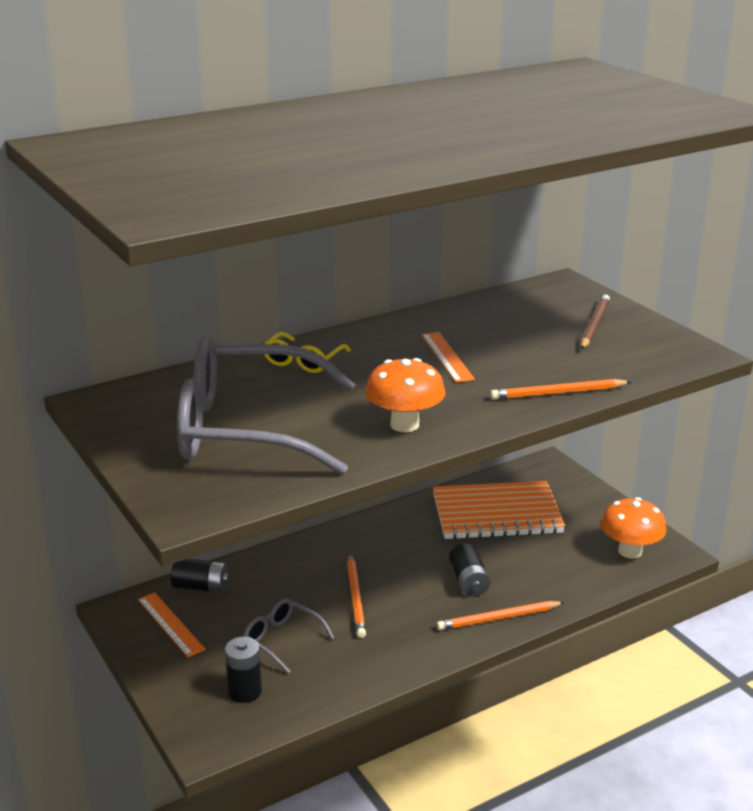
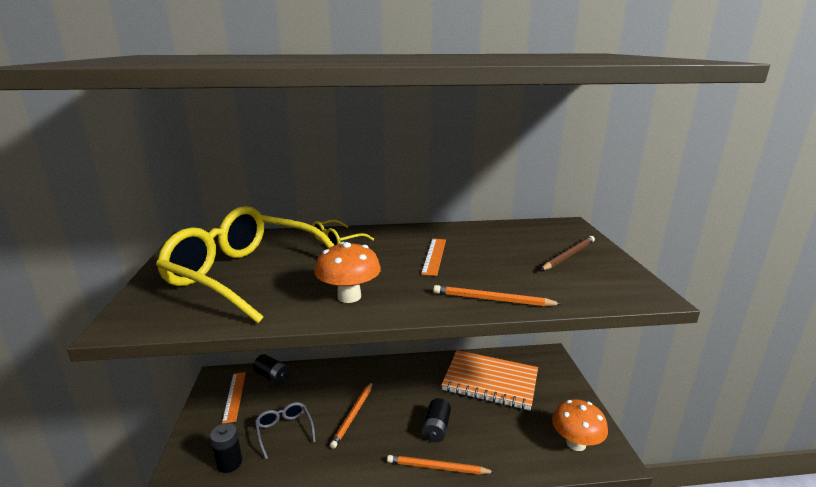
camera: 25 degrees right, 5 degrees down
grey glasses [177,336,356,475] -> yellow glasses [156,206,335,323]

